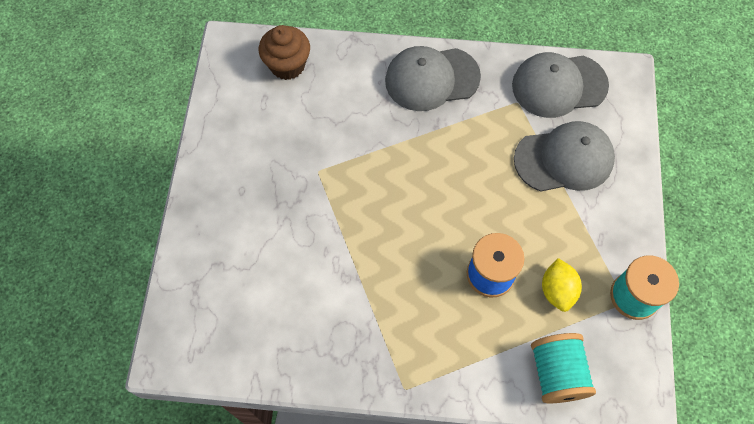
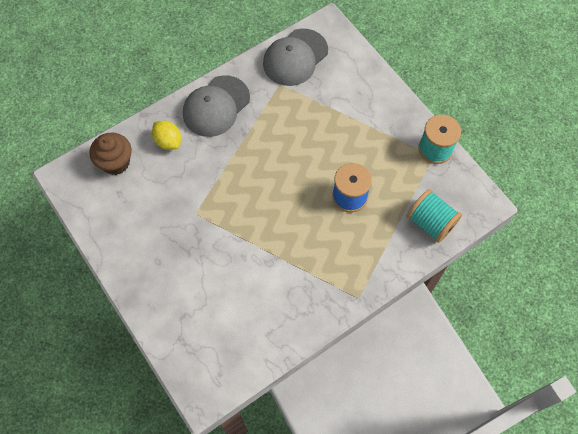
camera: 40 degrees left, 0 degrees up
grey cap [514,121,615,192] -> none
yellow lemon [542,258,582,312] -> yellow lemon moved to [152,121,181,150]

